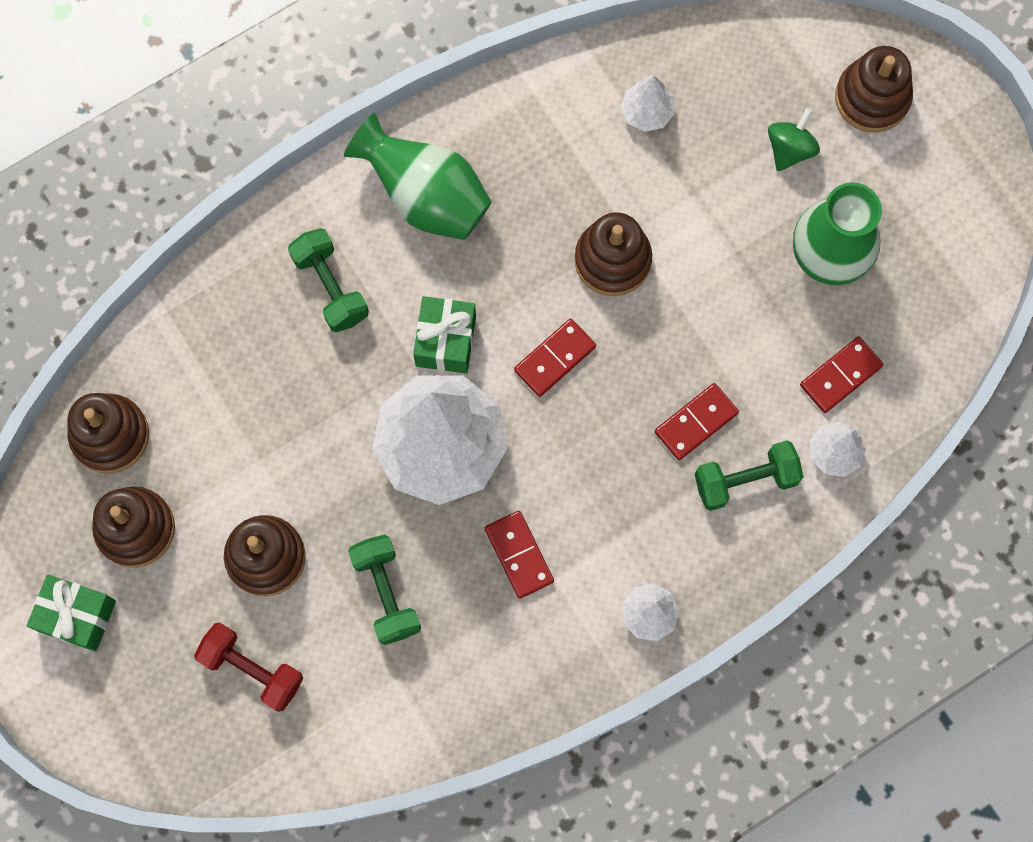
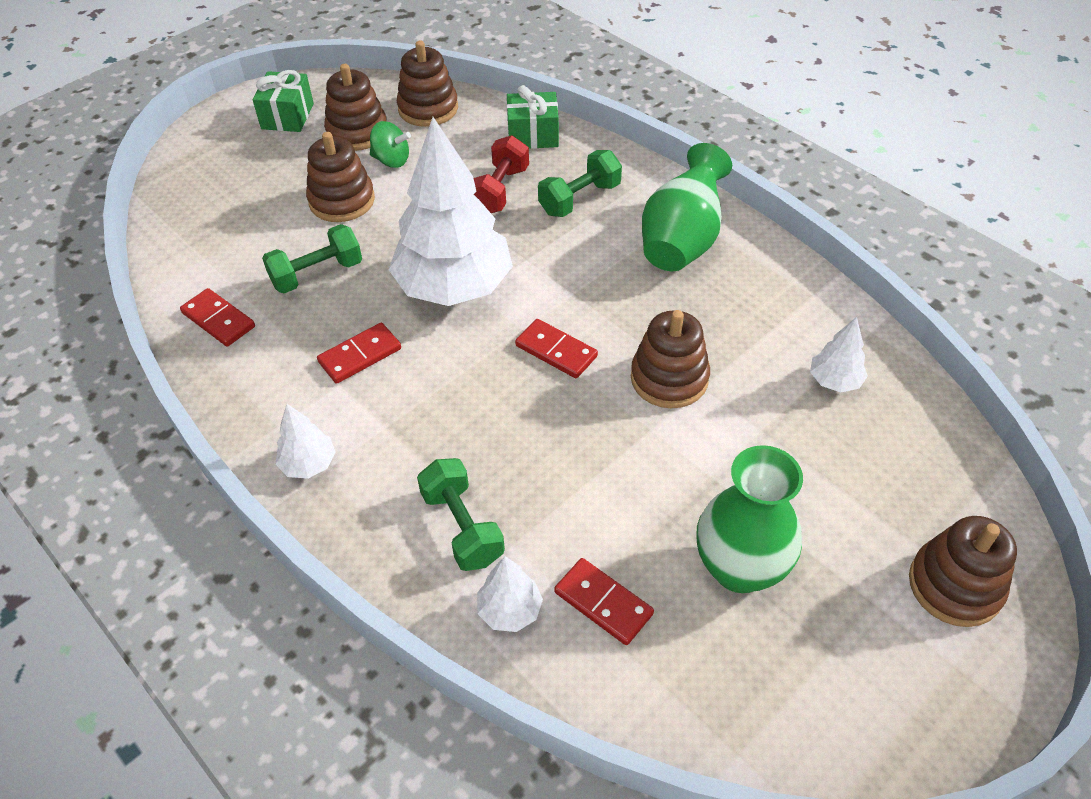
camera: 80 degrees right, 25 degrees down
red dumbbell [194,623,303,712] -> red dumbbell moved to [474,135,529,213]
green gift [413,296,476,374] -> green gift moved to [507,85,559,149]
red domino [655,383,739,460] -> red domino moved to [180,288,255,347]
green spinning top [768,108,820,172] -> green spinning top moved to [370,121,411,168]

